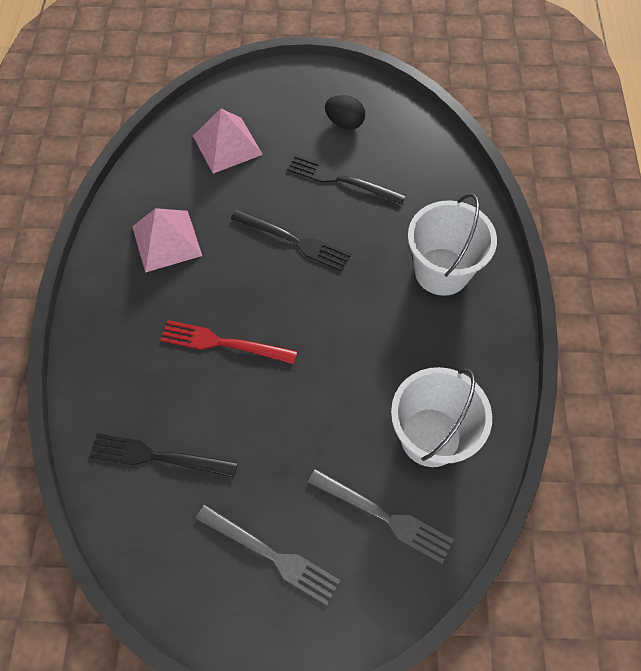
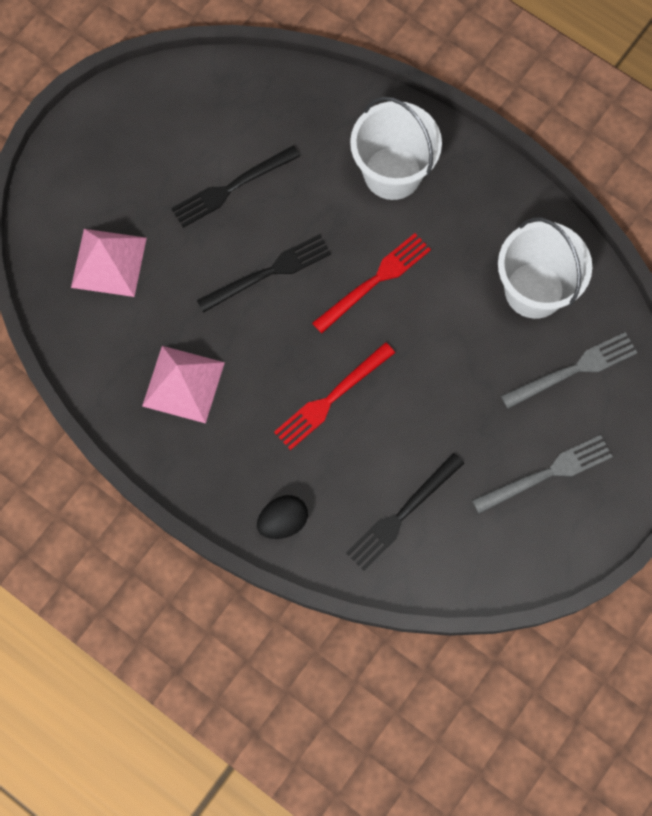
camera: 55 degrees left, 10 degrees up
black egg [325,95,365,130] -> black egg moved to [257,495,308,539]
none -> red fork [312,233,431,334]

